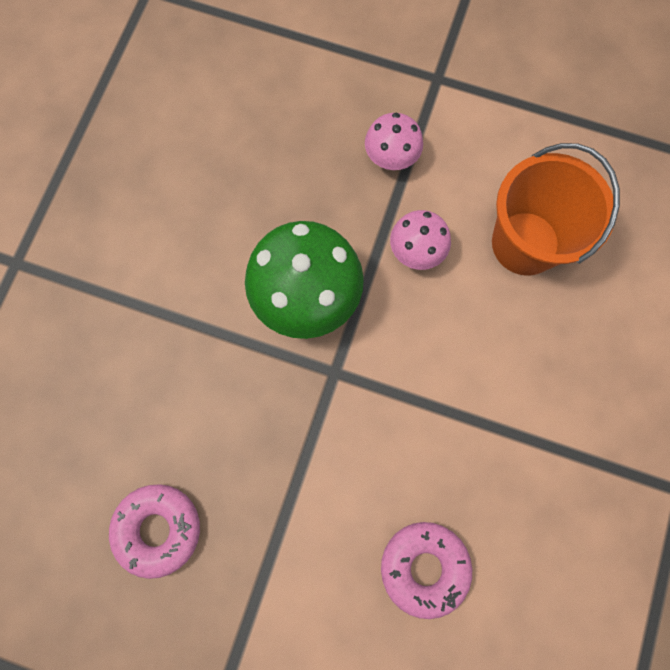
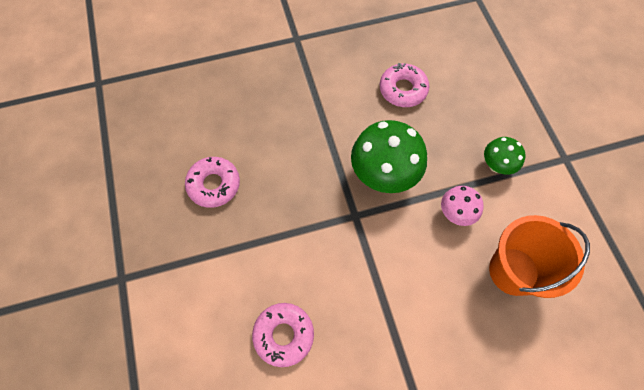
camera: 55 degrees right, 10 degrees down
pink mushroom [365,113,423,170] -> green mushroom [484,137,526,175]
none -> pink donut [380,63,429,107]

